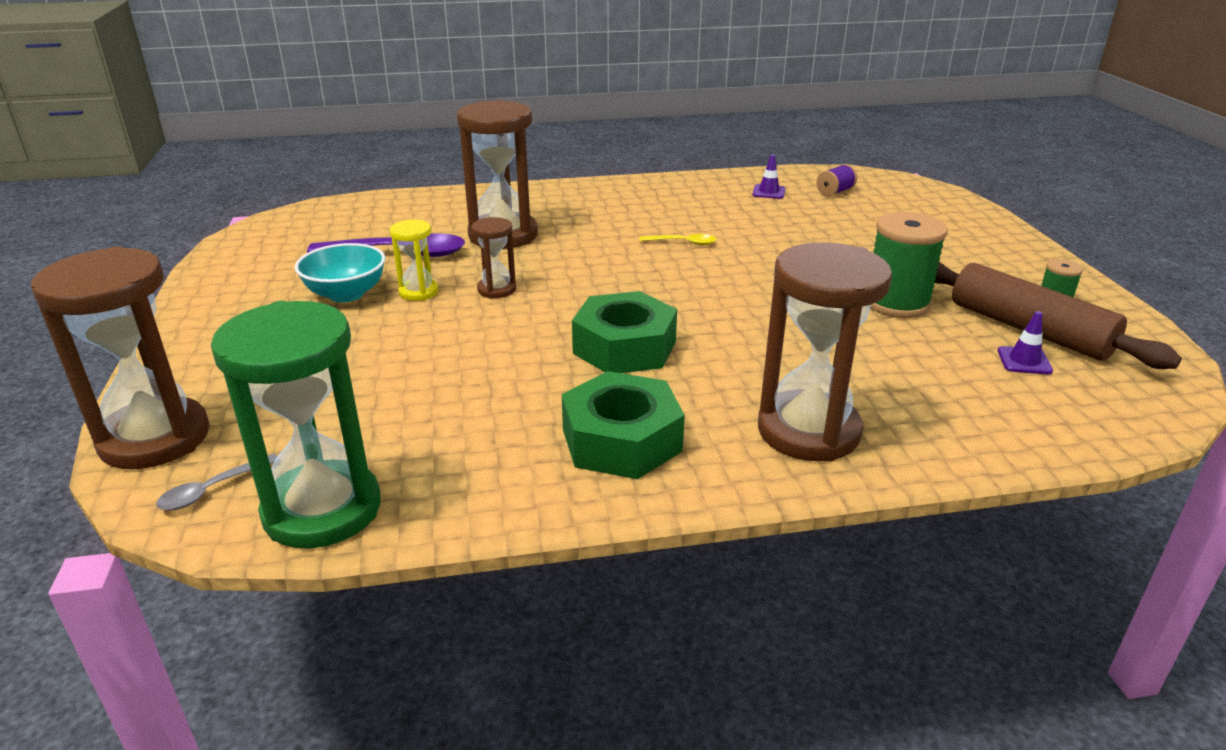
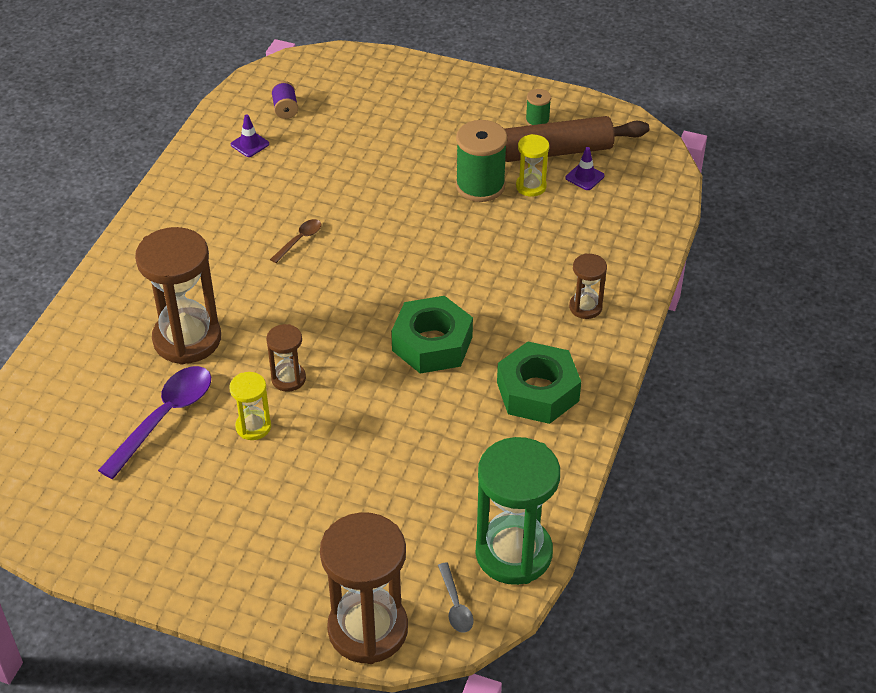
camera: 60 degrees left, 15 degrees up
turquoise bowl [295,243,385,302] -> none
yellow spoon [639,234,717,245] -> brown spoon [270,219,321,263]
brown hourglass [758,242,892,462] -> brown hourglass [569,253,607,319], size x0.50
none -> yellow hourglass [516,134,549,197]

